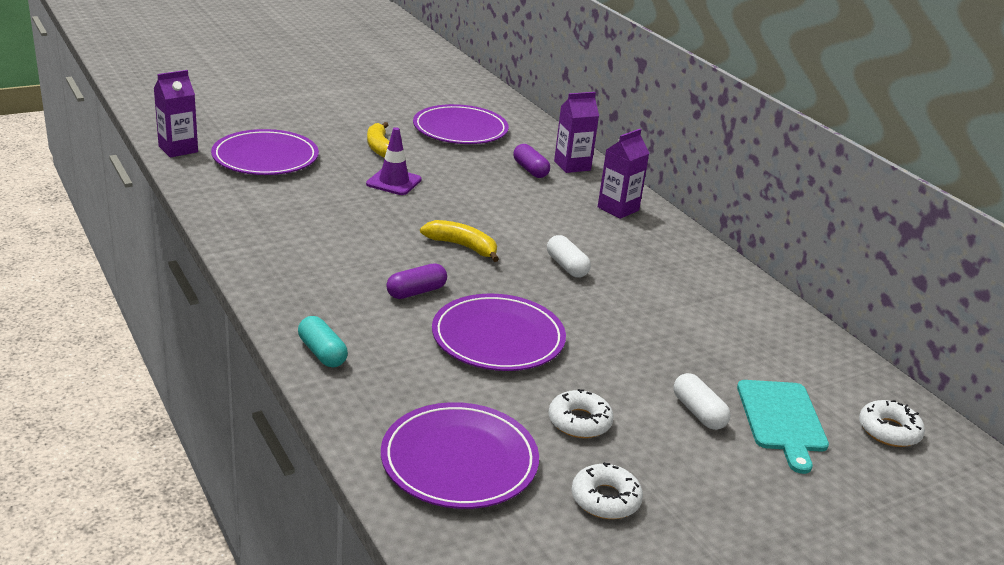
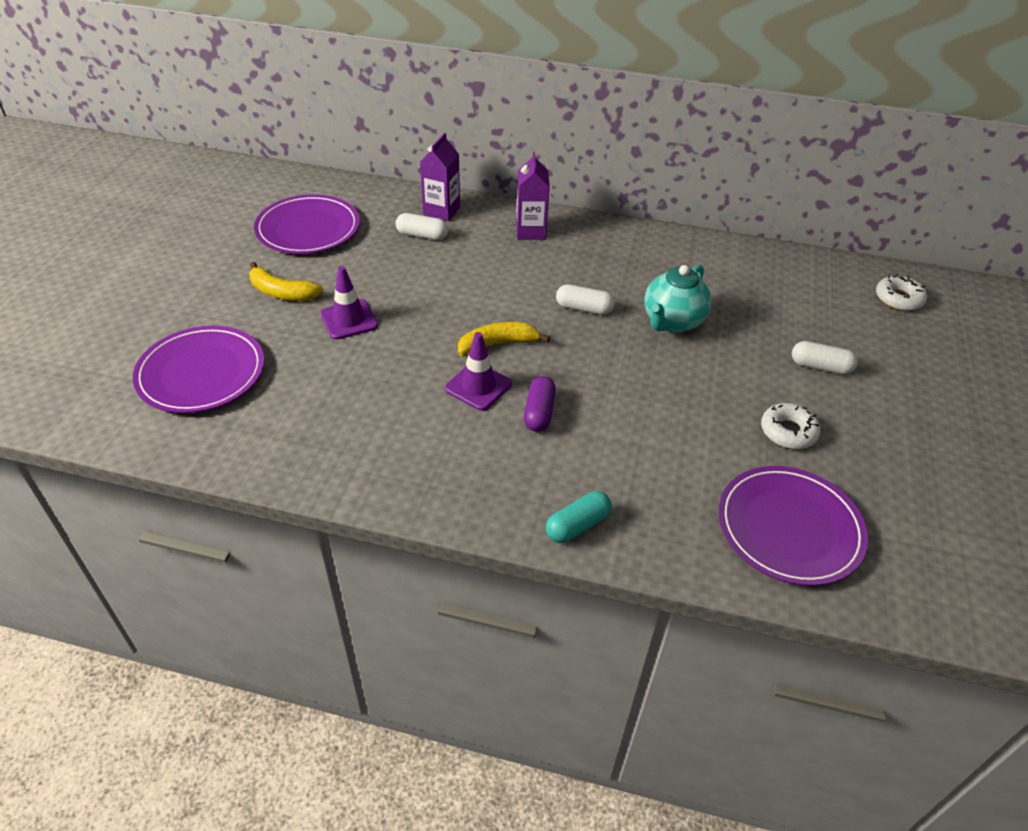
camera: 45 degrees left, 15 degrees up
purple carton [154,70,198,157] -> none
turquoise capsule [298,316,348,367] -> turquoise capsule turned 45 degrees counterclockwise [546,491,612,543]
purple plate [432,294,566,371] -> none
purple capsule [513,144,550,178] -> white capsule [396,213,448,240]
white donut [572,462,643,519] -> none
turquoise cutting board [737,380,829,474] -> none
none -> purple traffic cone [445,332,512,411]
none -> turquoise teapot [644,265,712,333]

